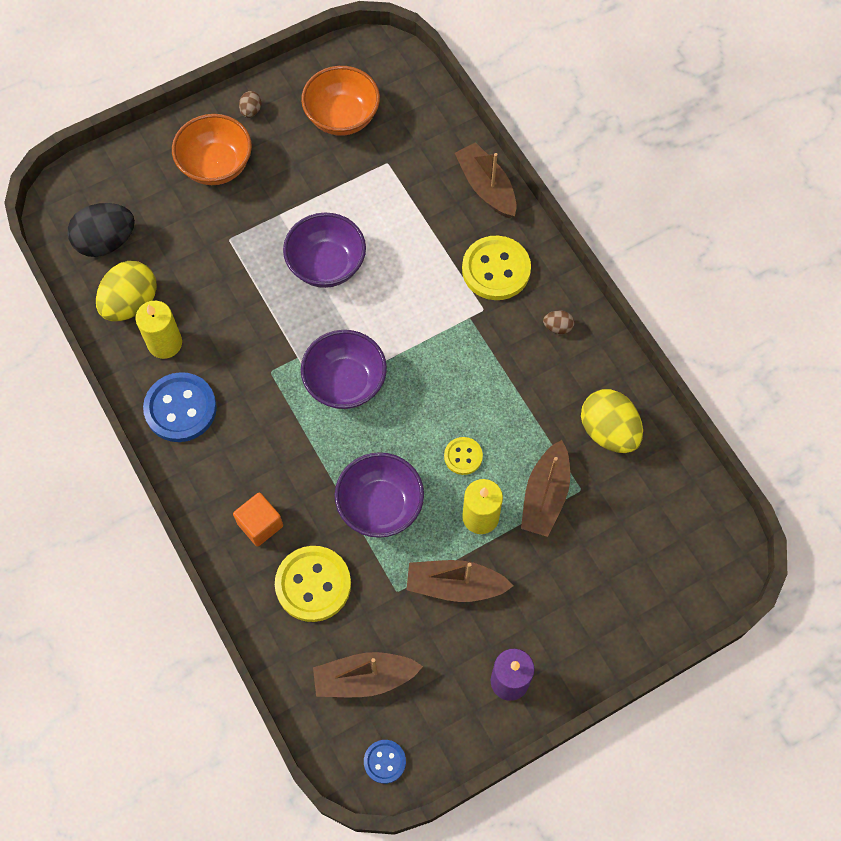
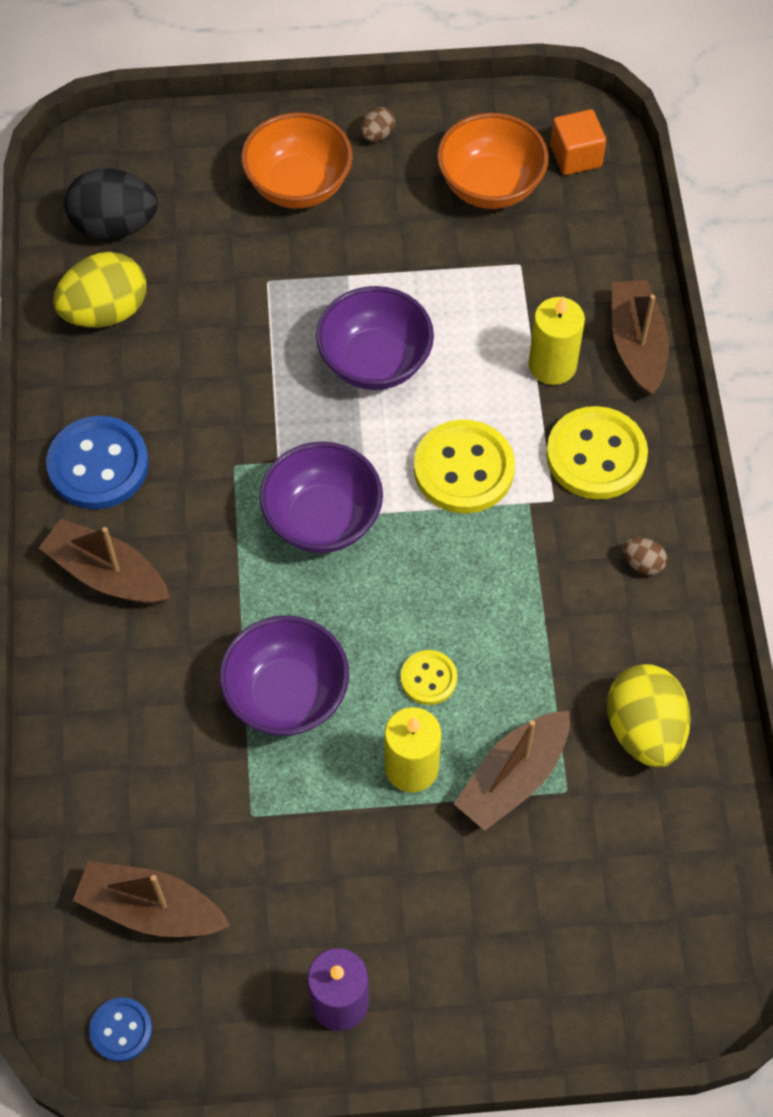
camera: 25 degrees right, 5 degrees down
yellow candle [135,301,182,359] -> yellow candle moved to [529,296,585,385]
orange cube [233,493,283,547] -> orange cube moved to [550,109,606,175]
yellow button [275,546,351,622] -> yellow button moved to [414,420,515,513]
brown boat [407,560,514,602] -> brown boat moved to [39,519,170,604]

